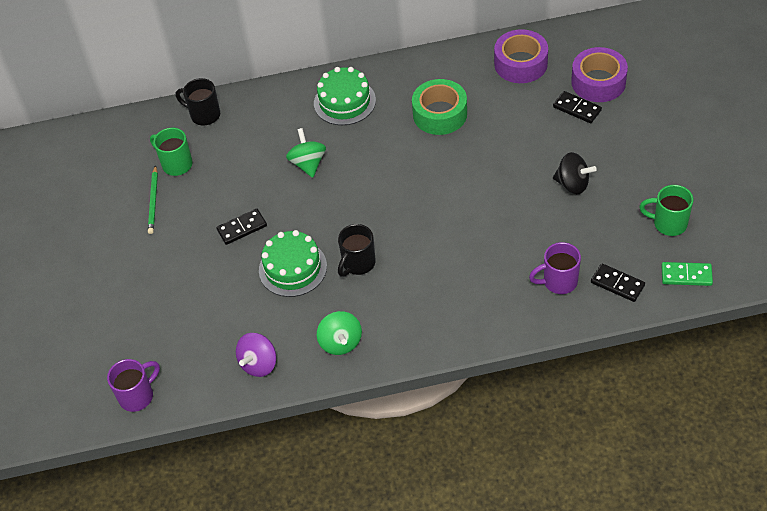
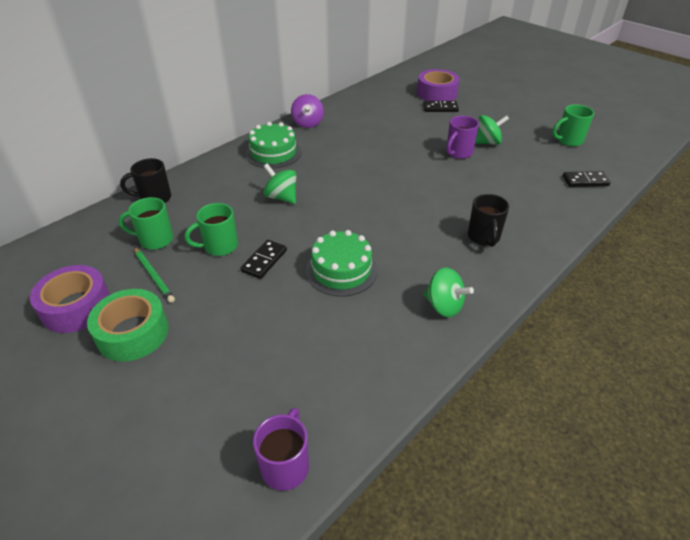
camera: 40 degrees left, 10 degrees down
purple spinning top [236,333,276,377] -> purple spinning top moved to [291,94,324,128]
black mug [338,224,375,277] -> black mug moved to [468,194,509,247]
green tape [412,79,467,135] -> green tape moved to [87,289,169,362]
purple tape [494,29,548,83] -> purple tape moved to [30,265,110,333]
purple mug [529,242,581,294] -> purple mug moved to [446,116,479,159]
black spinning top [553,152,597,194] -> green spinning top [475,115,509,145]
green domino [661,262,713,286] -> none
none -> green mug [185,203,238,256]

